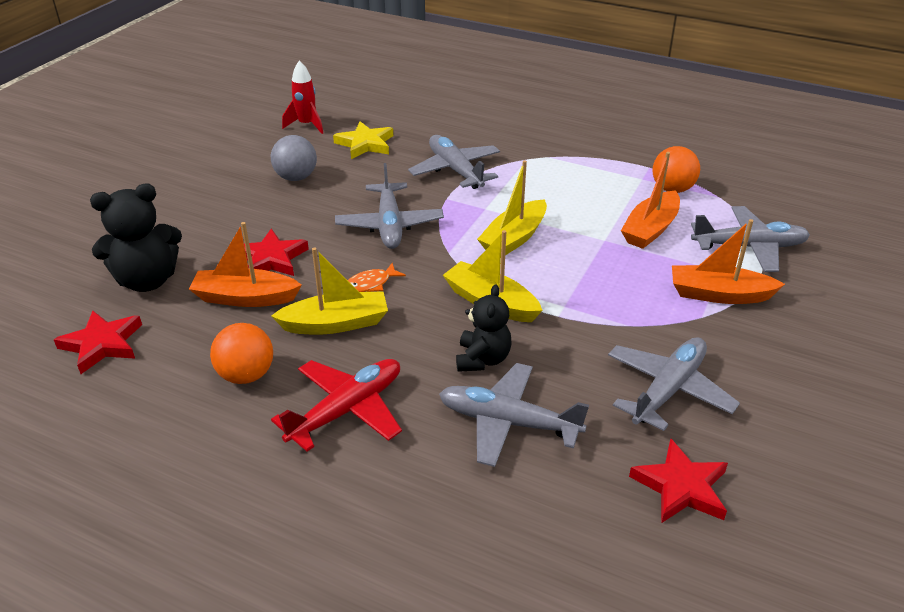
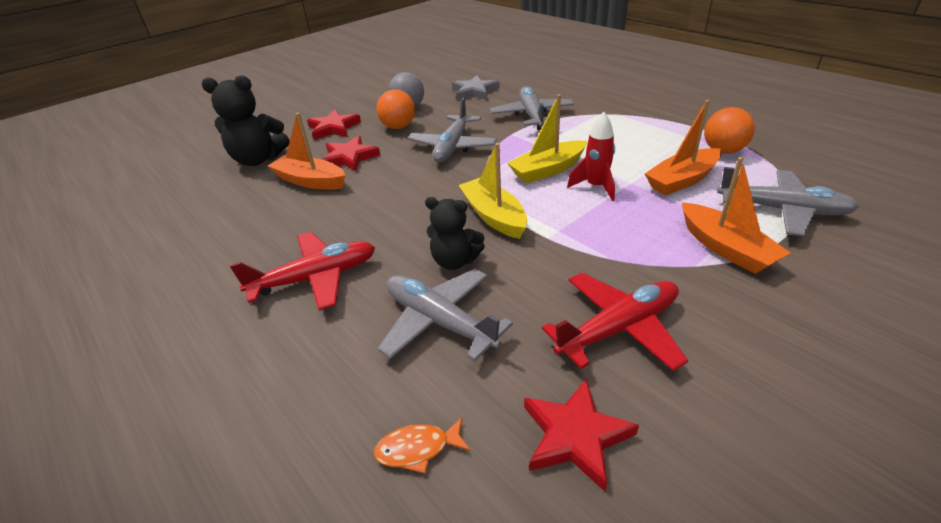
camera: 25 degrees right, 0 degrees up
red star [54,310,142,374] -> red star moved to [307,110,361,140]
orange ball [210,323,273,384] -> orange ball moved to [376,89,415,129]
yellow boat [271,247,388,335] -> none
red rocket [282,60,323,134] -> red rocket moved to [567,112,615,201]
yellow star [333,121,393,159] -> grey star [452,75,500,100]
orange fish [348,263,406,292] -> orange fish moved to [374,417,470,473]
black teddy bear [456,284,512,372] -> black teddy bear turned 75 degrees clockwise [425,197,485,270]
grey plane [608,337,740,431] -> red plane [542,273,688,371]
orange boat [672,219,785,304] -> orange boat turned 150 degrees counterclockwise [682,157,791,274]

